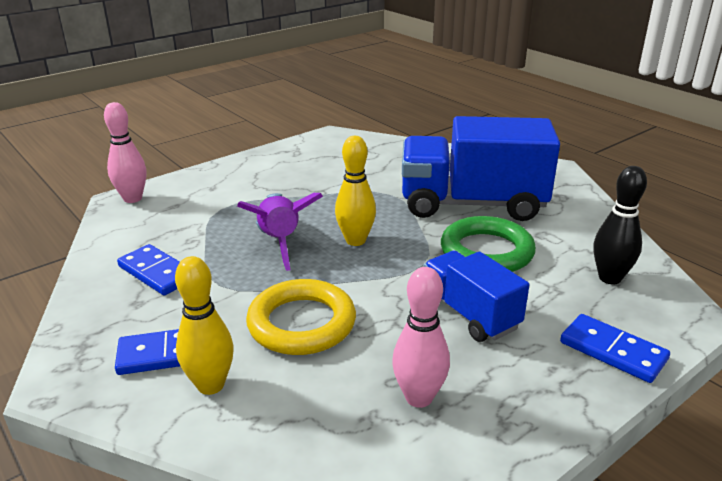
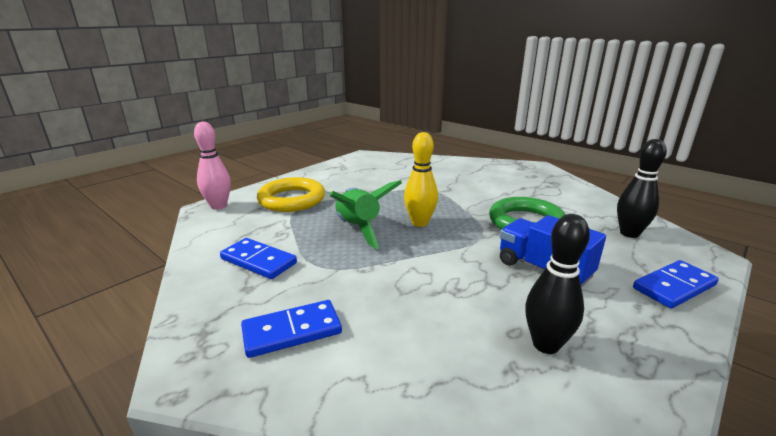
camera: 10 degrees left, 5 degrees down
yellow bowling pin [175,256,234,395] -> none
purple rocket [237,193,323,271] -> green rocket [329,180,402,249]
yellow ring [246,279,356,355] -> yellow ring moved to [257,177,325,212]
pink bowling pin [392,267,450,408] -> black bowling pin [525,214,590,354]
blue truck [402,116,560,221] -> none
blue domino [560,314,670,383] -> blue domino turned 60 degrees counterclockwise [633,260,719,309]

